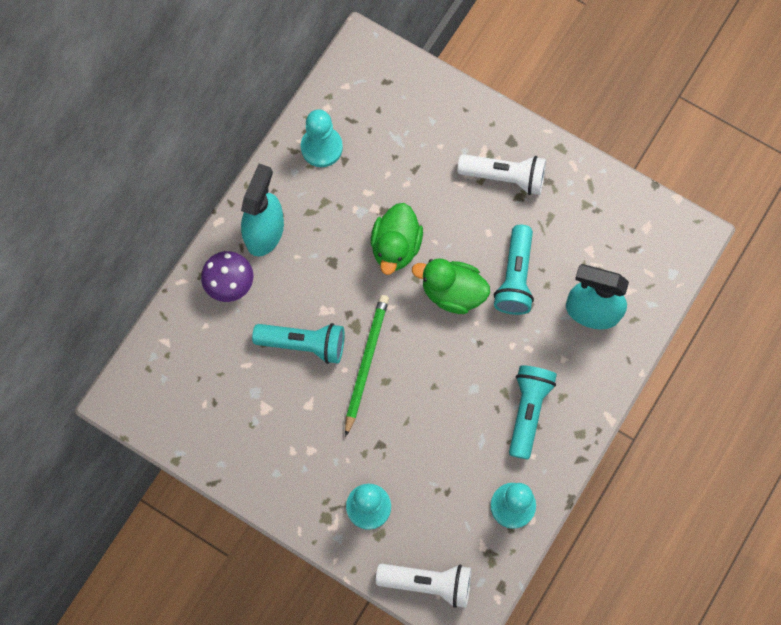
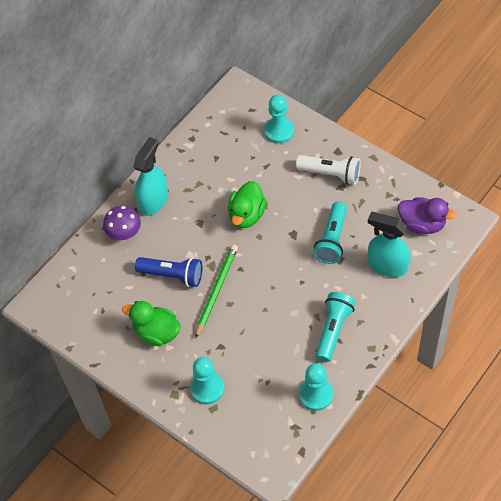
camera: 10 degrees right, 15 degrees down
turquoise flashlight [252,323,344,364] -> blue flashlight [135,257,202,287]
turquoise pawn [301,109,343,167] -> turquoise pawn moved to [264,95,294,143]
white flashlight [376,564,472,608] -> none
green duck [412,258,490,314] -> green duck moved to [122,301,181,346]
none -> purple duck [398,197,457,234]

